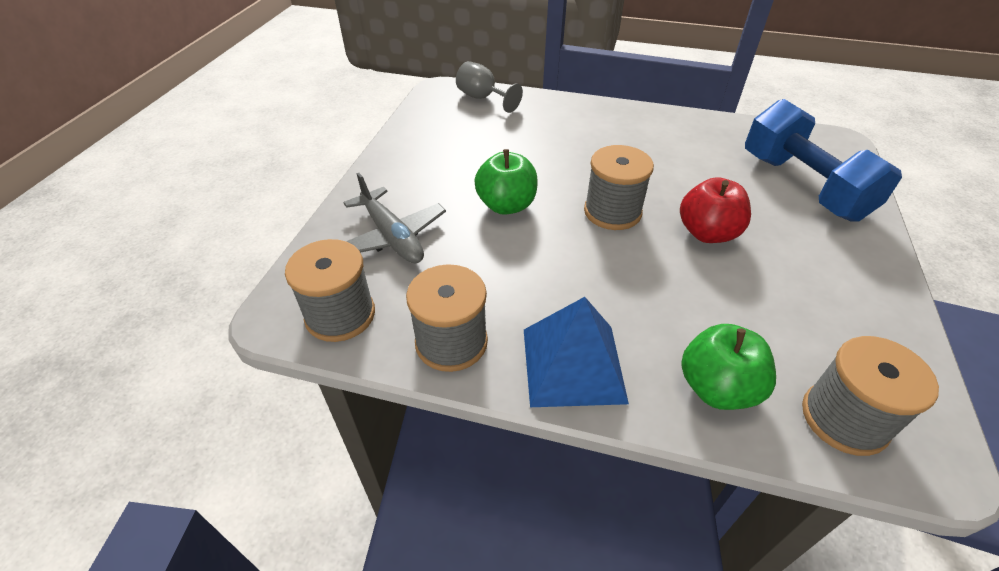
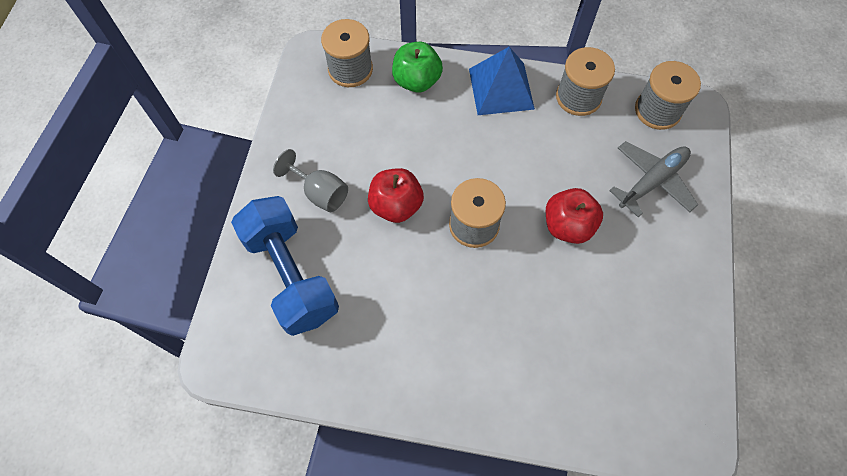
camera: 175 degrees right, 20 degrees up
grey plane [343,173,446,263] -> grey plane turned 90 degrees clockwise [609,141,698,217]
grey goblet [456,61,523,113] -> grey goblet moved to [273,149,348,212]
green apple [474,149,538,215] -> red apple [546,188,603,244]

